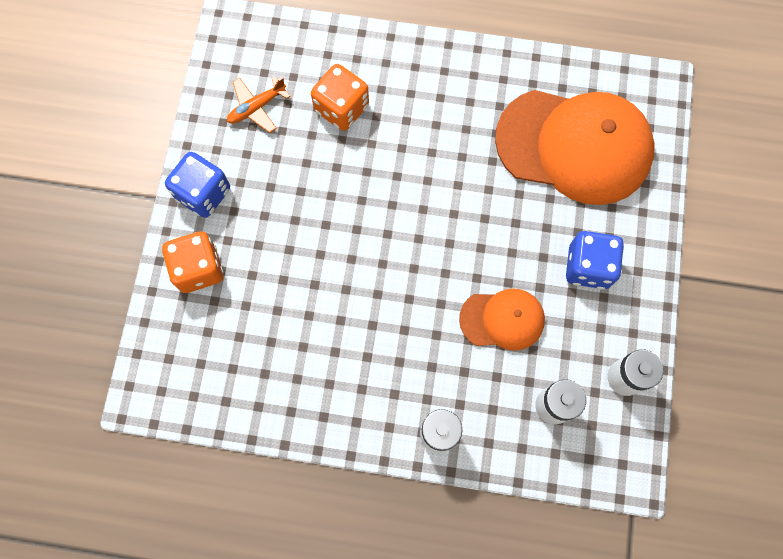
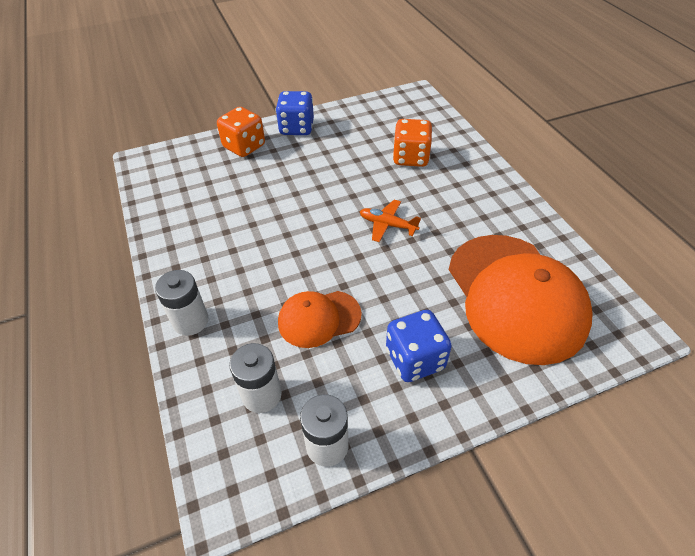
camera: 60 degrees right, 25 degrees down
orange plane [227,76,290,133] -> orange plane moved to [360,200,421,242]
orange cap [459,288,545,351] -> orange cap turned 105 degrees clockwise [278,291,362,348]

